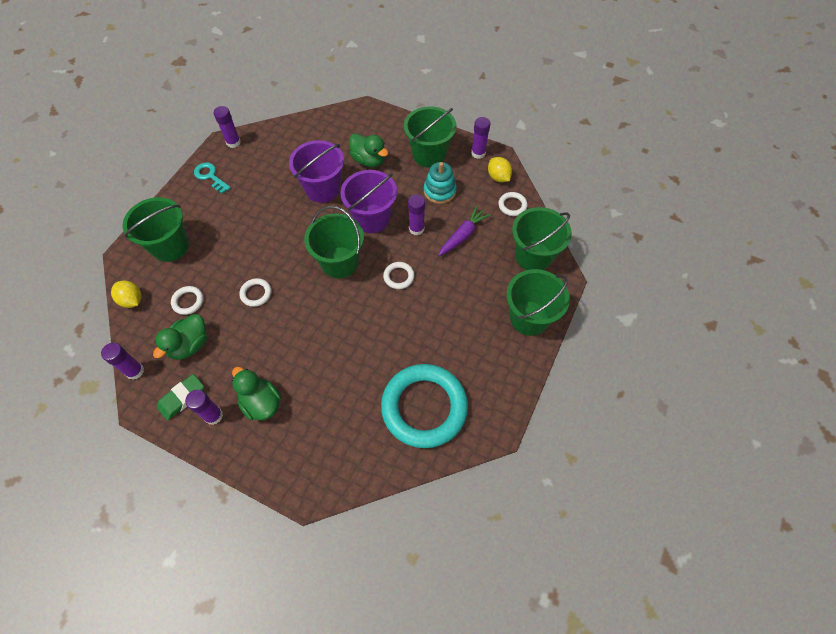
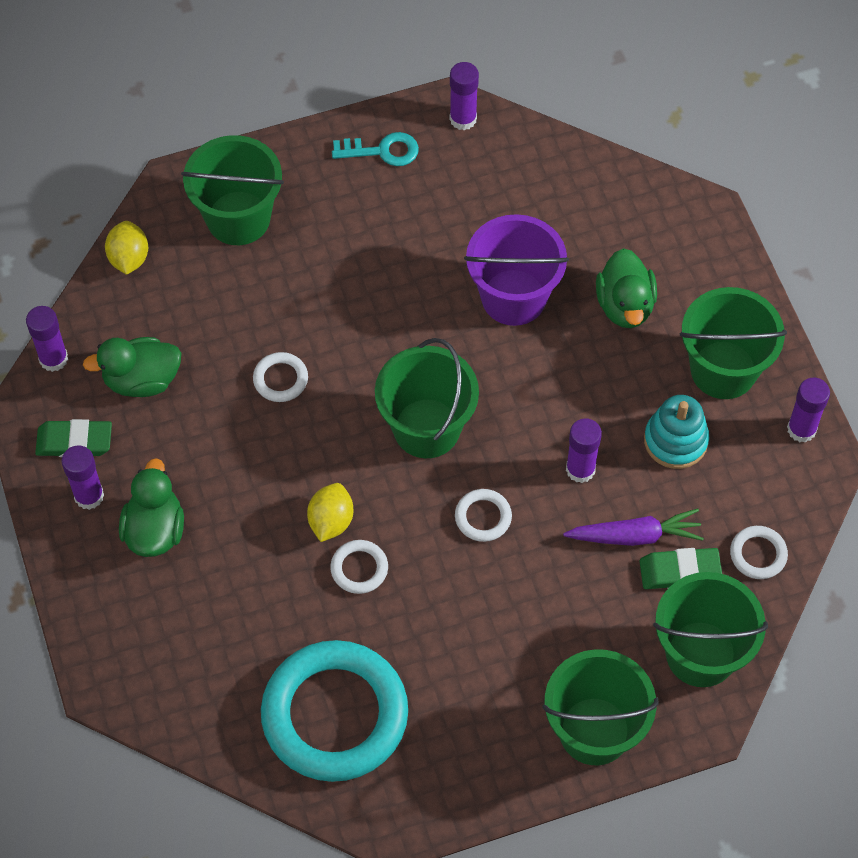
camera: 45 degrees right, 0 degrees up
white ring [171,286,204,315] -> white ring moved to [330,540,388,594]
turquoise key [194,163,231,194] -> turquoise key turned 90 degrees clockwise [332,132,419,166]
purple bucket [340,170,397,233] -> none
yellow lemon [488,157,512,182] -> yellow lemon moved to [307,483,353,542]
none -> green eraser [639,548,722,589]

